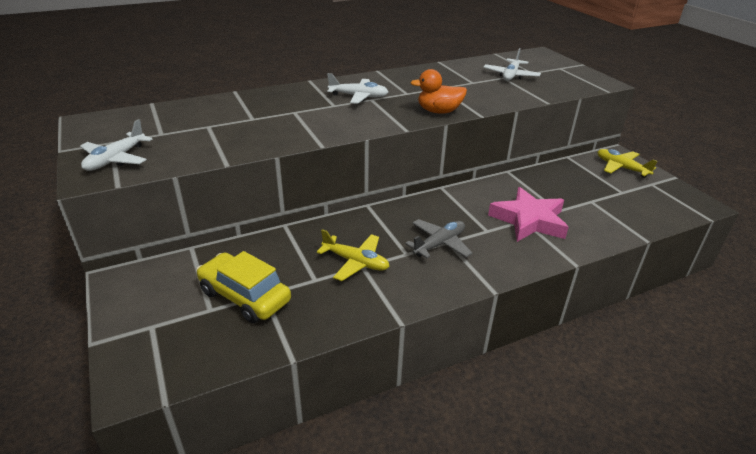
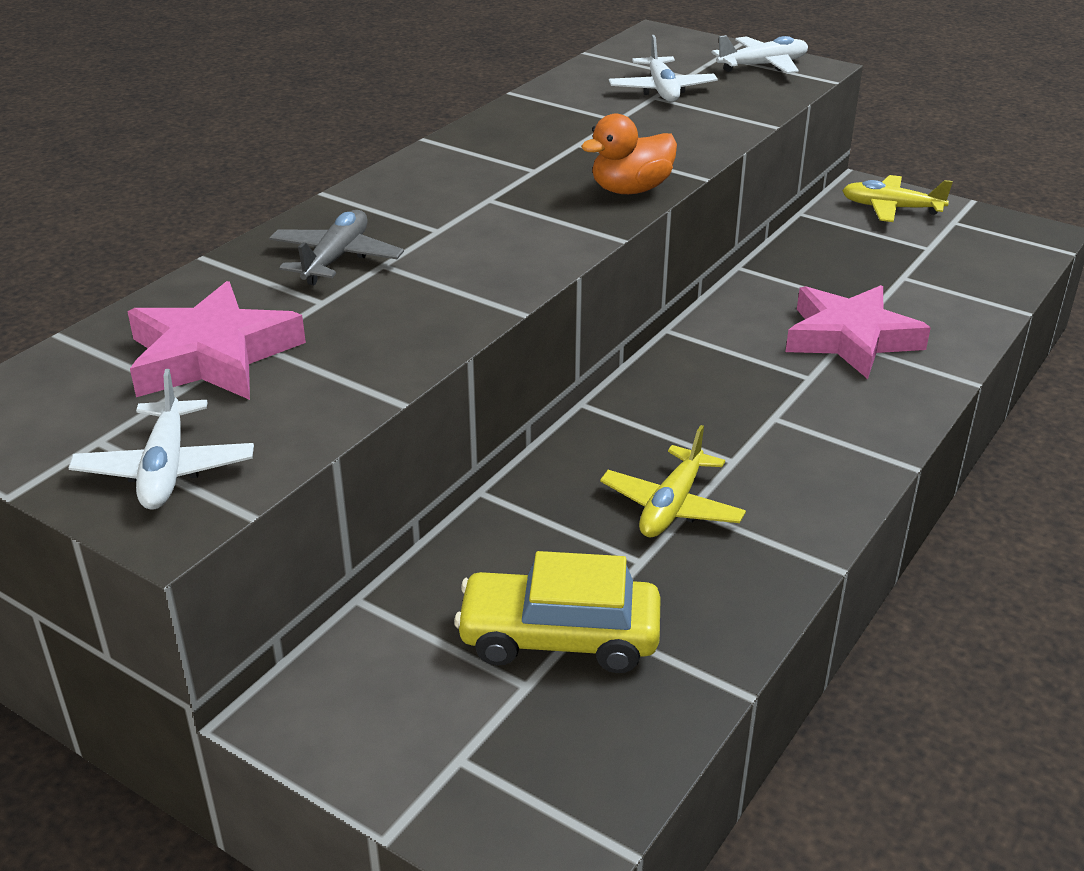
camera: 30 degrees left, 0 degrees up
yellow plane [317,229,390,281] -> yellow plane turned 120 degrees clockwise [600,425,746,538]
white plane [327,73,388,104] -> white plane moved to [712,35,808,74]
grey plane [405,219,473,258] -> grey plane moved to [269,210,404,285]
none -> pink star [127,281,306,400]

